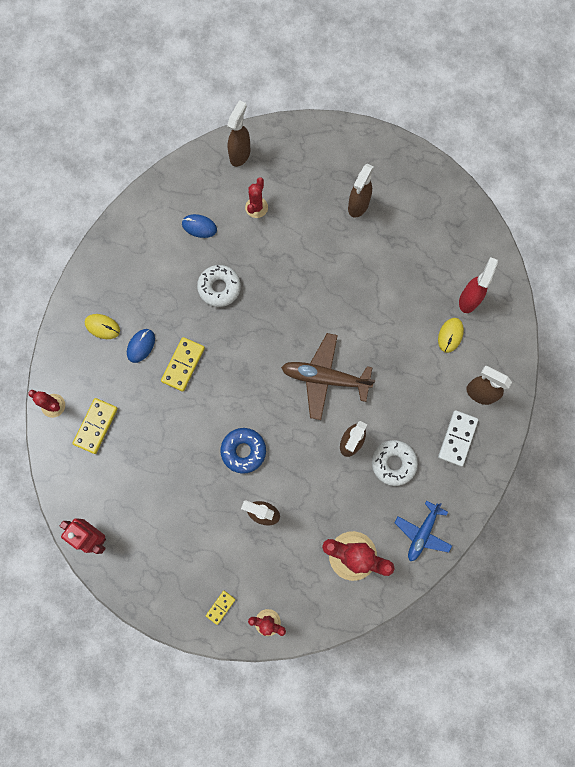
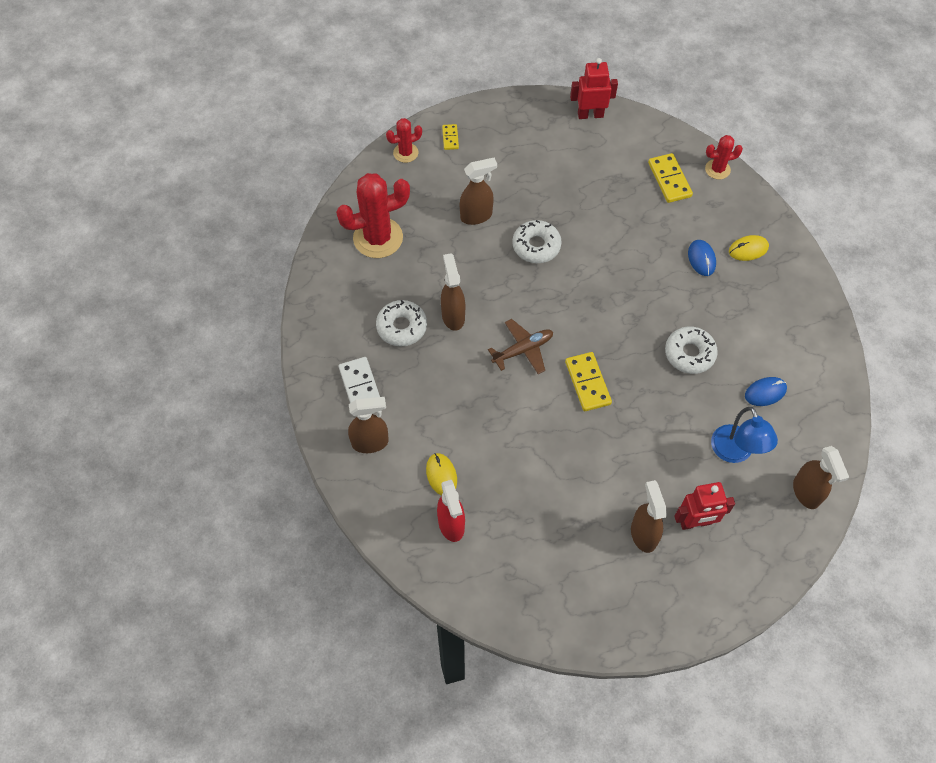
camera: 140 degrees right, 15 degrees down
yellow domino [161,337,205,392] -> yellow domino moved to [565,352,612,411]
blue donut [220,428,266,474] -> white donut [512,220,562,263]
red cactus [245,177,268,218] -> blue lamp [711,407,778,463]
brown plane [281,333,375,420] -> brown plane [488,319,553,374], size x0.66
blue plane [394,500,452,561] -> none
none -> red robot [674,482,735,530]

